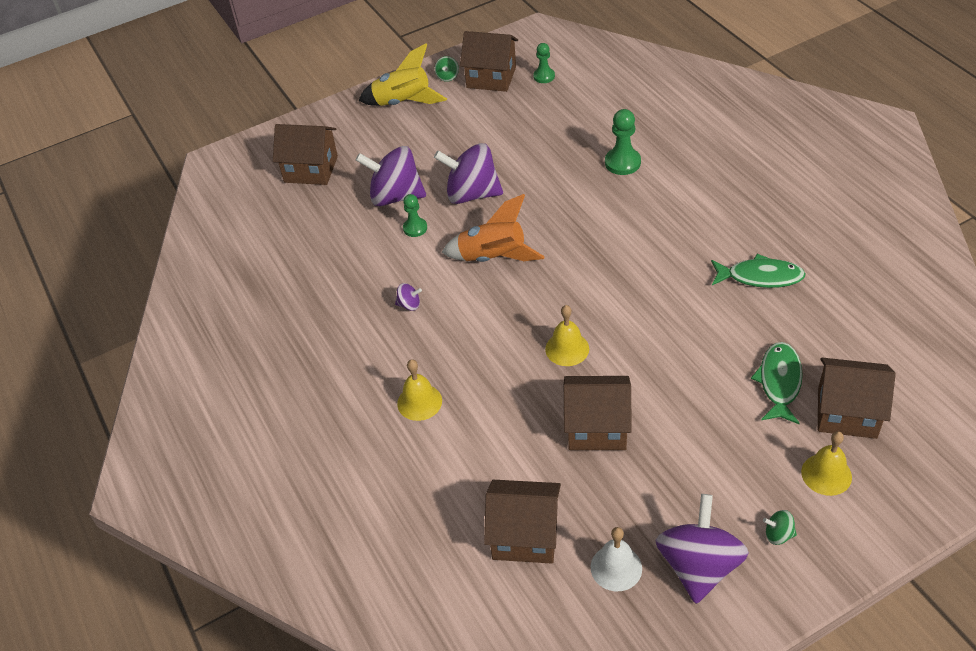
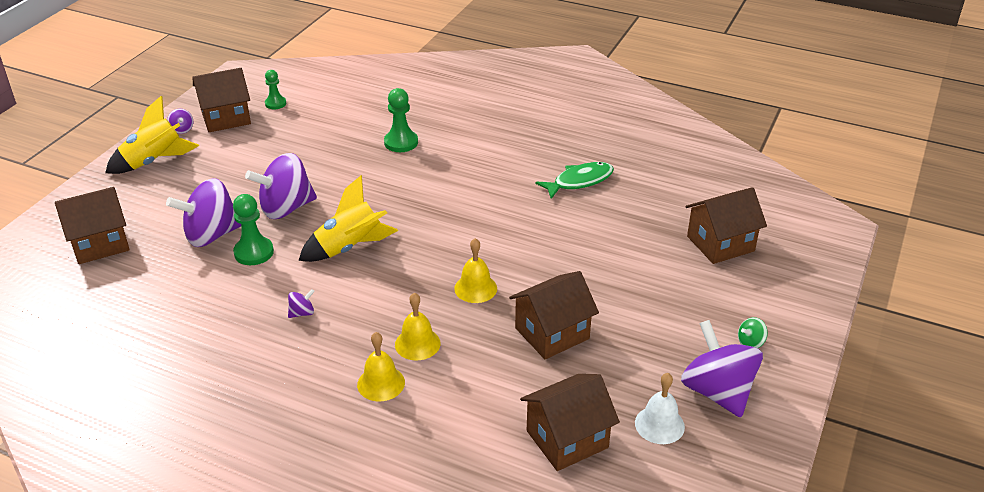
camera: 40 degrees left, 10 degrees down
green pawn [403,194,427,237] -> green pawn [233,194,274,265], size x1.53
green spinning top [435,56,459,82] -> purple spinning top [167,109,193,134]
orange rocket [441,194,544,262] -> yellow rocket [299,175,398,262]
green fish [751,342,803,424] -> none
yellow bell [801,431,852,496] -> yellow bell moved to [395,293,441,360]

